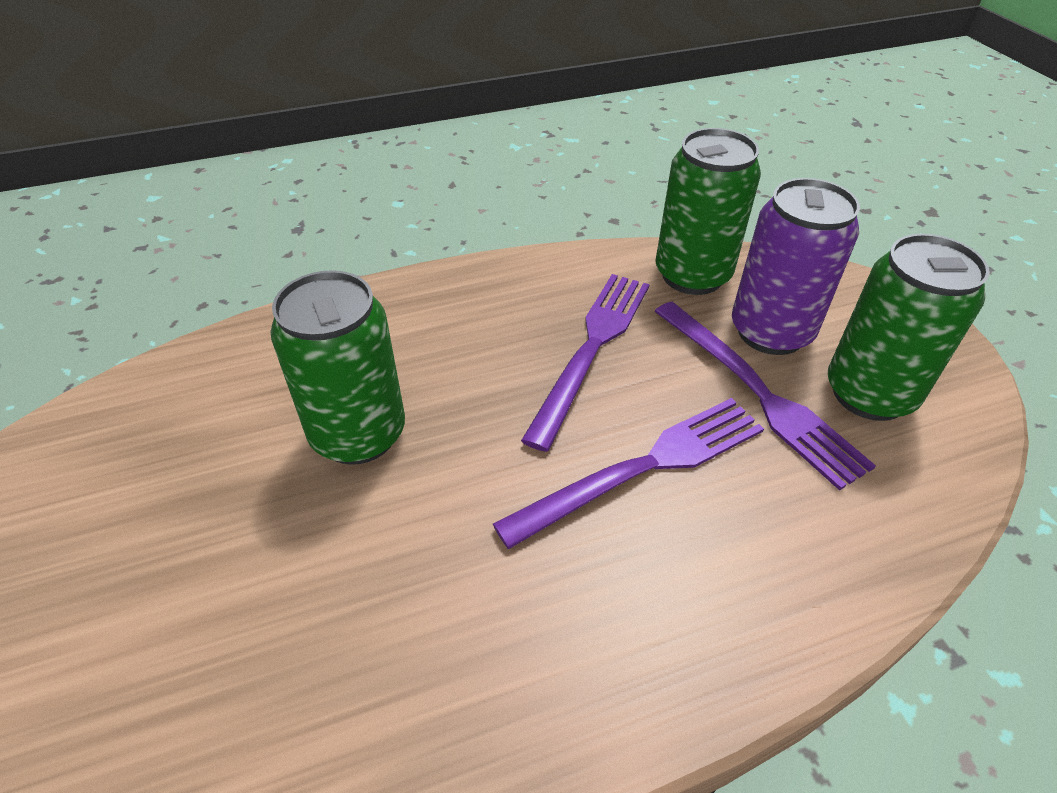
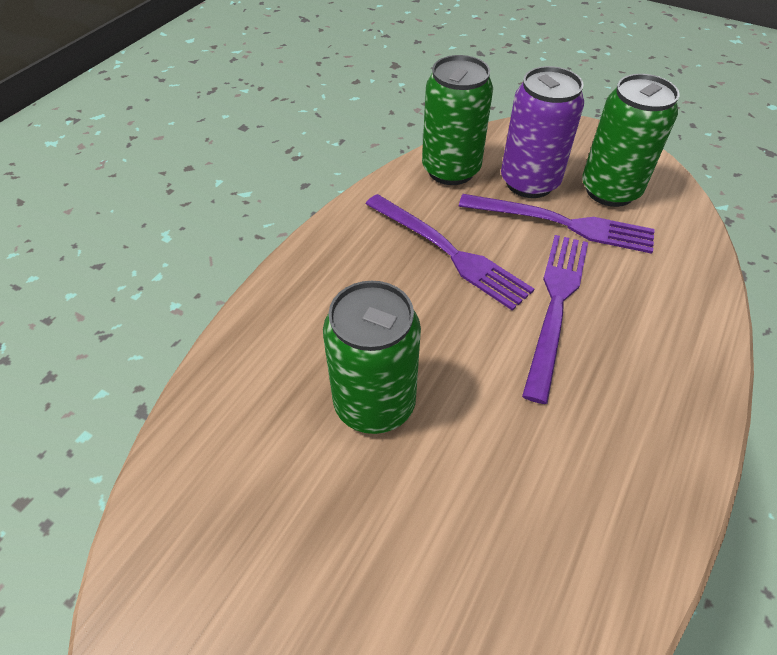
camera: 40 degrees left, 5 degrees up
purple fork [521,274,650,452] -> purple fork turned 150 degrees clockwise [366,194,534,311]

